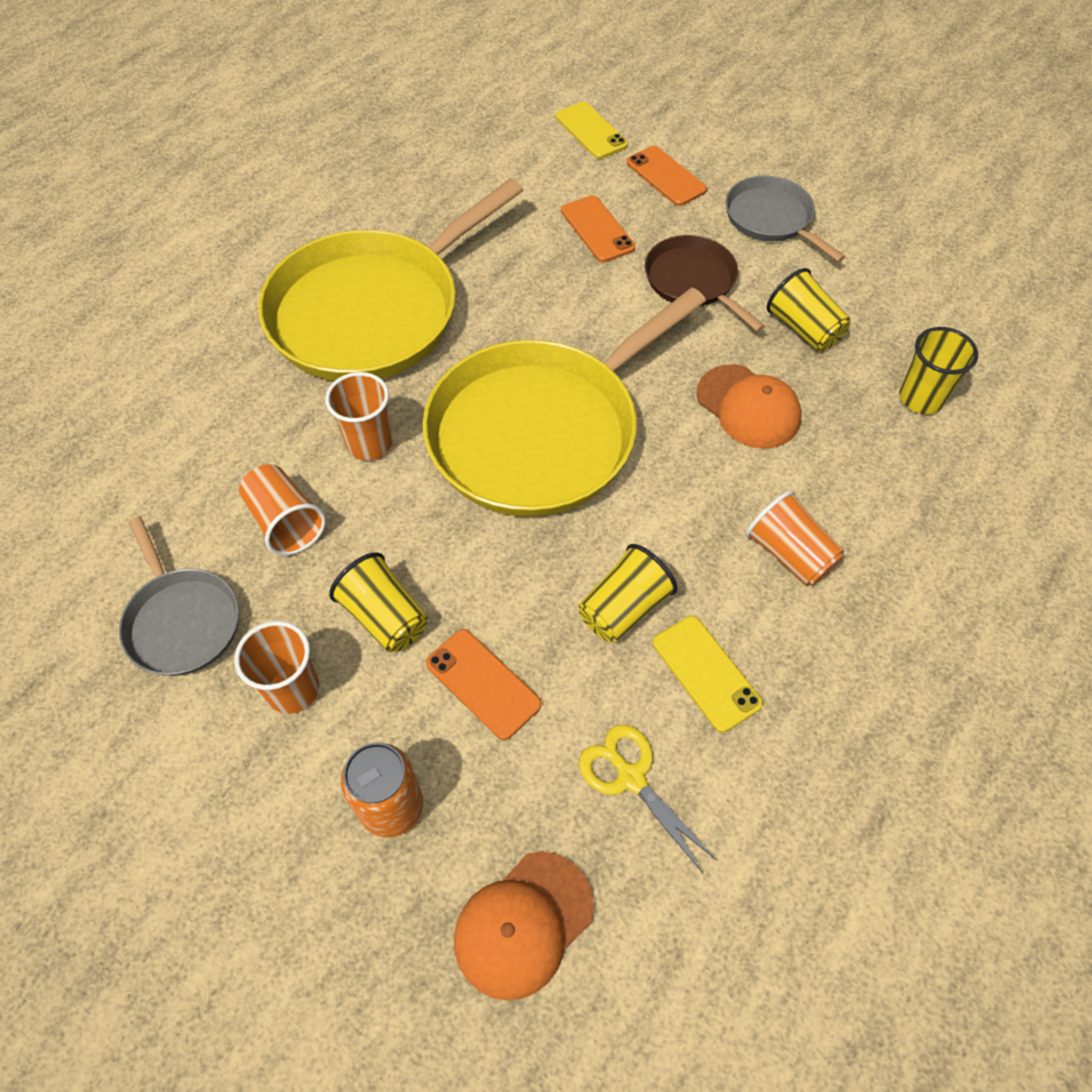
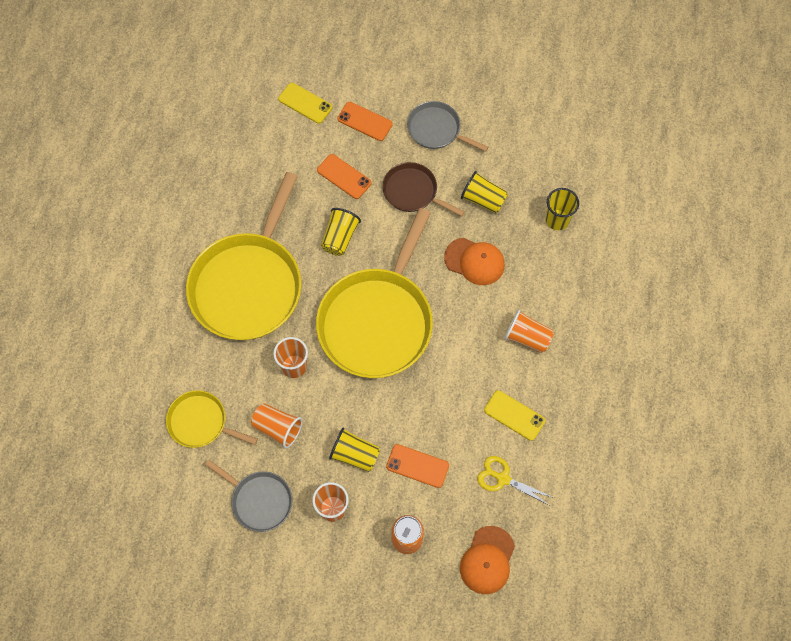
camera: 25 degrees left, 10 degrees up
yellow cup [579,544,678,642] -> yellow cup moved to [321,208,361,256]
none -> yellow pan [166,390,258,448]

